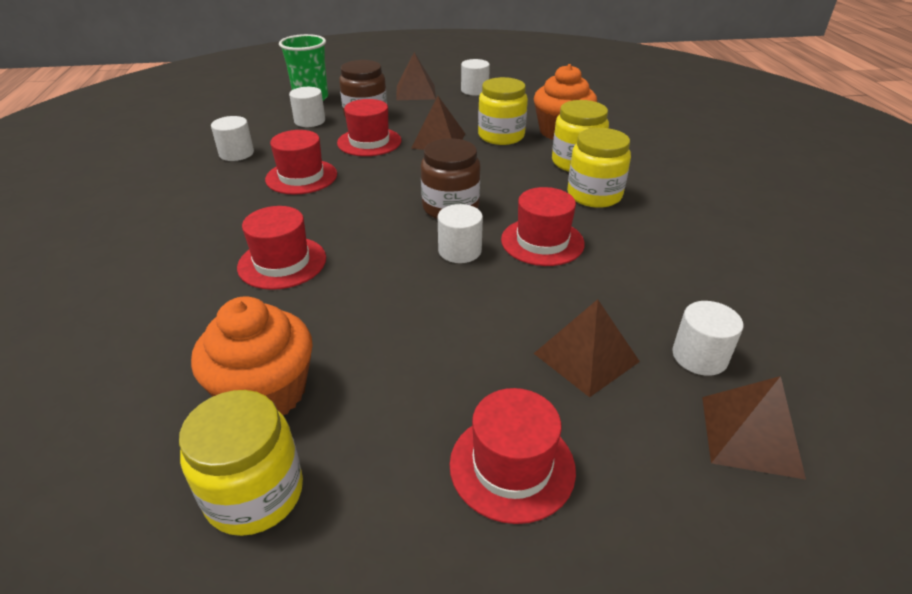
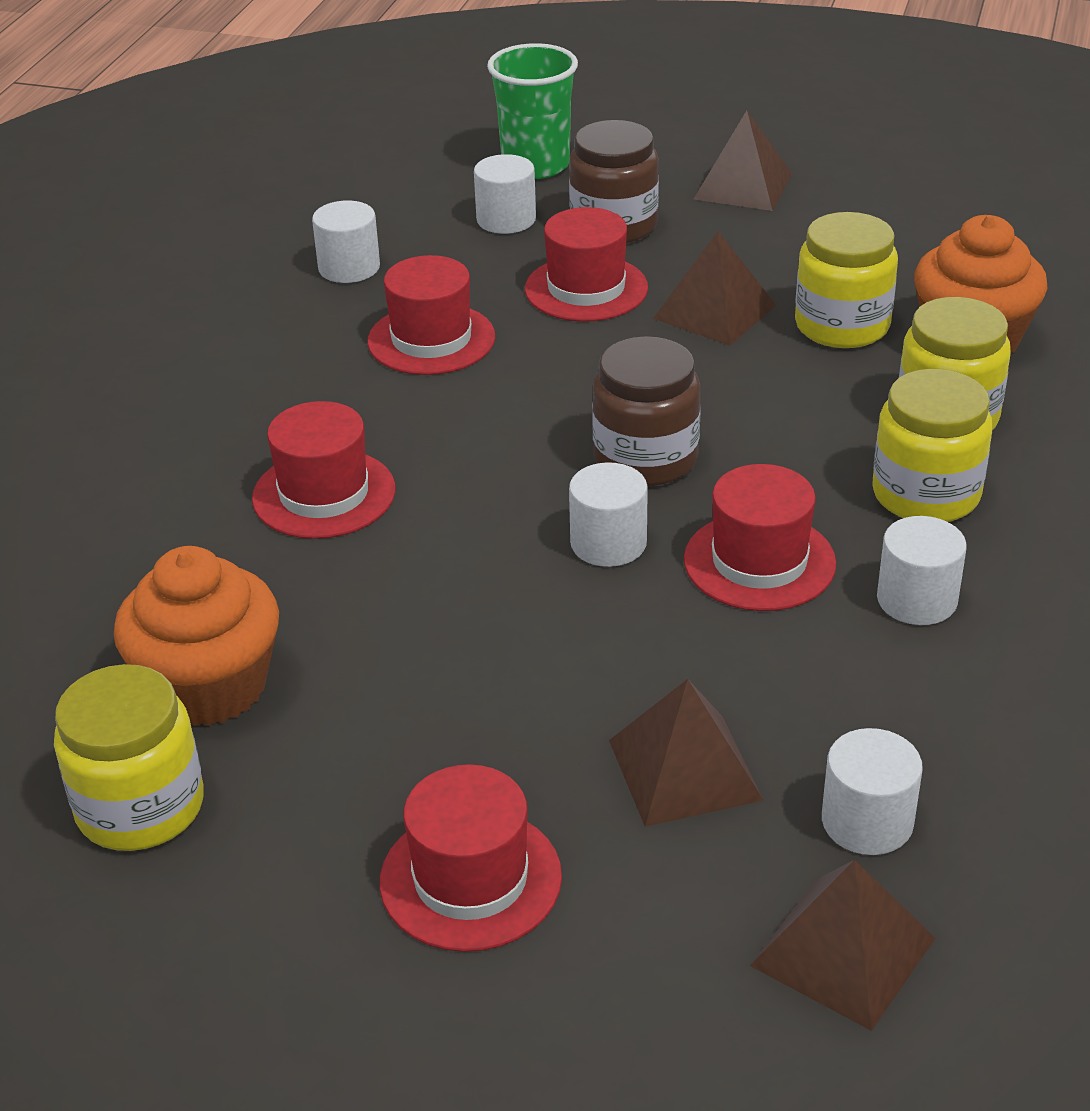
camera: 25 degrees right, 0 degrees up
white cylinder [461,59,490,95] -> white cylinder moved to [877,516,967,625]

